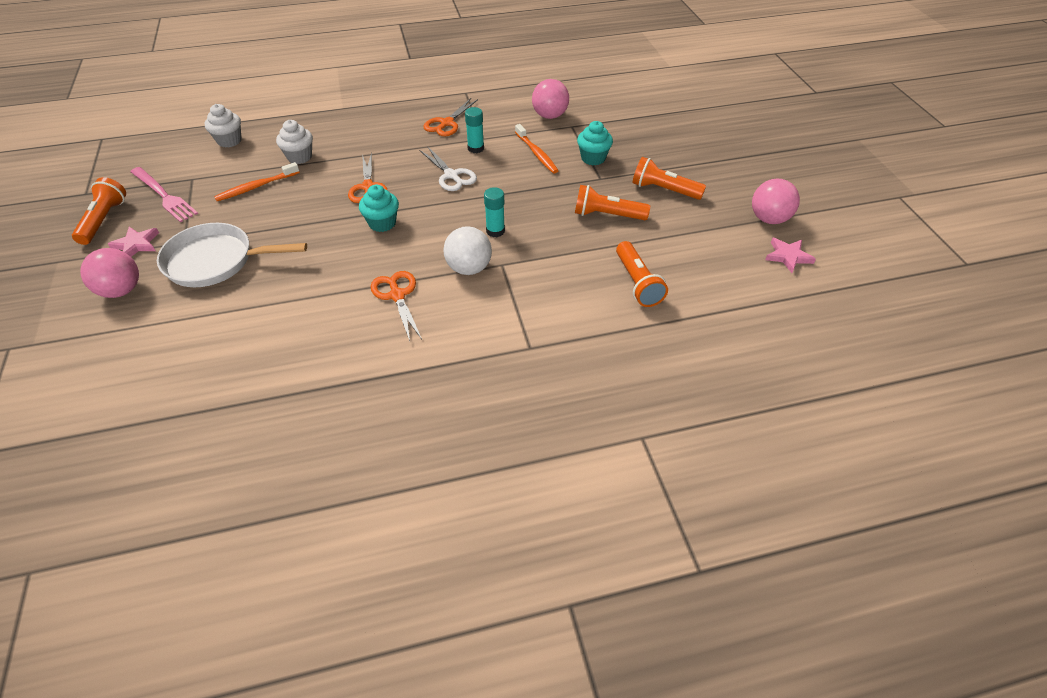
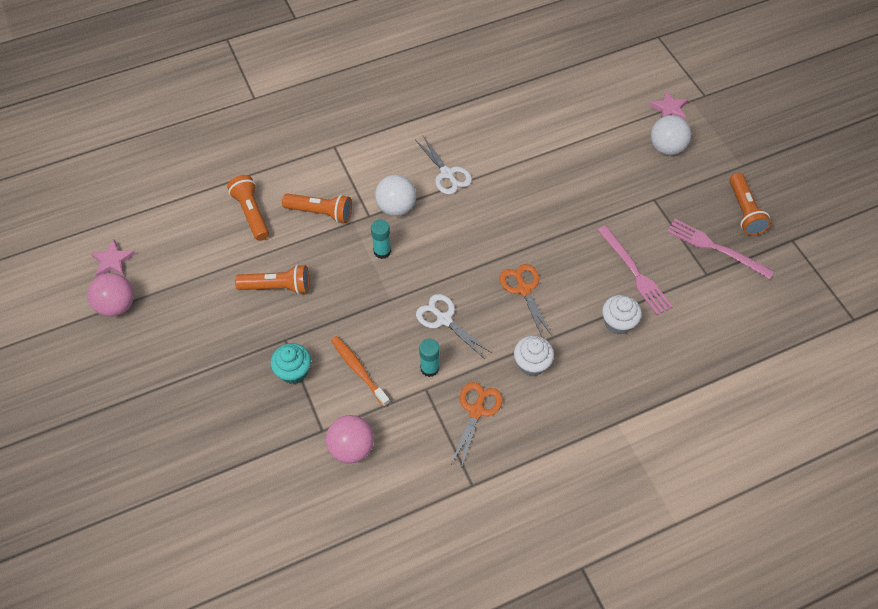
camera: 170 degrees right, 10 degrees up
pink ball [80,248,139,298] -> white ball [651,115,691,155]
pink star [108,227,159,257] -> pink star moved to [649,90,688,120]
white pan [157,223,307,287] -> none
white cupcake [205,104,242,148] -> white cupcake moved to [514,336,554,376]
orange toothbrush [214,162,300,201] -> pink fork [598,226,673,315]
turquoise cupcake [359,185,399,232] -> none
orange scissors [371,271,422,341] -> white scissors [415,136,472,195]
orange flashlight [632,157,706,200] -> orange flashlight moved to [282,193,352,223]

